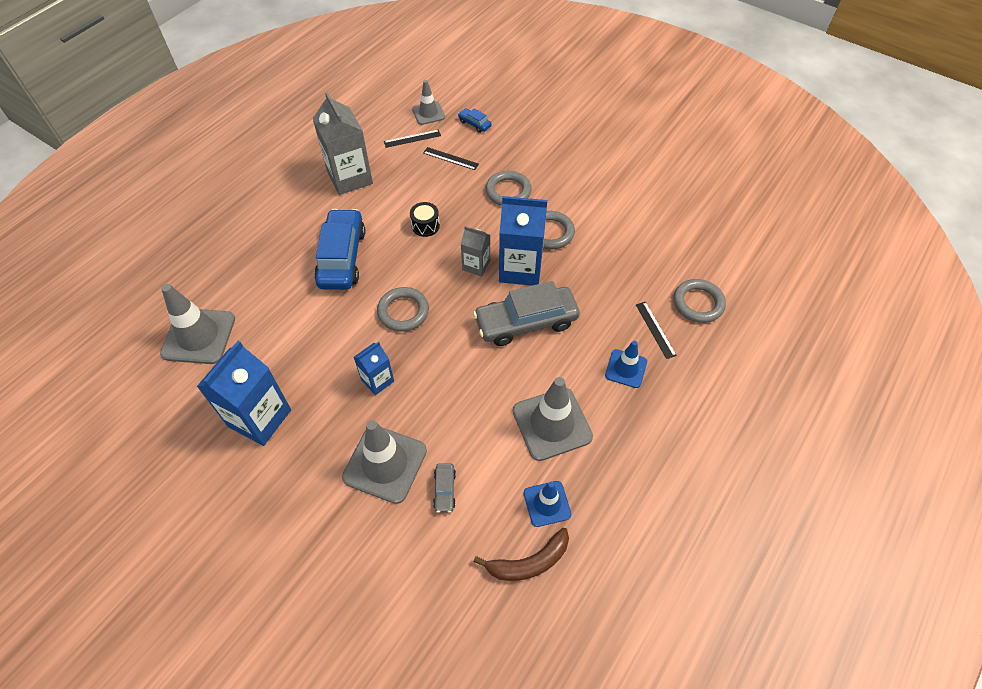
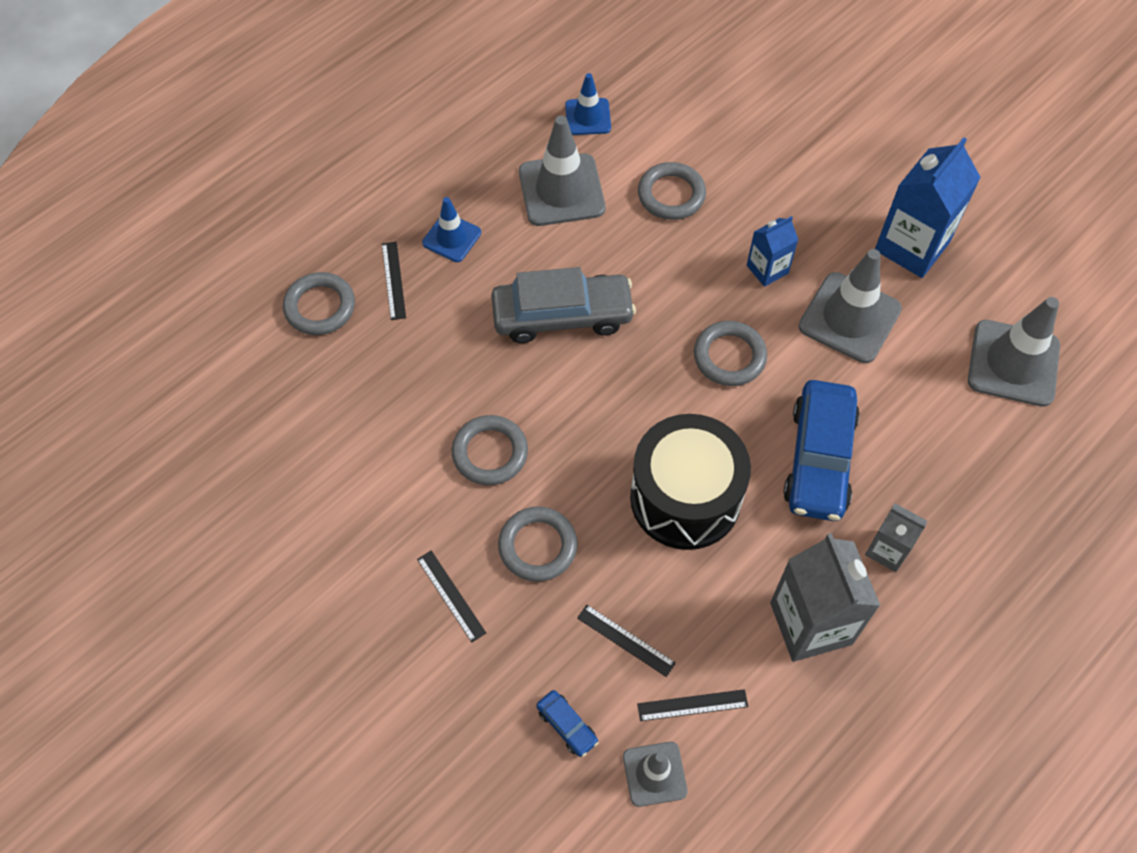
camera: 170 degrees left, 5 degrees up
grey traffic cone [342,420,427,504] -> grey traffic cone moved to [799,249,902,363]
black drum [410,202,440,237] -> black drum [630,414,751,550], size x2.42
grey car [433,463,456,513] -> none
grey carton [461,226,490,277] -> grey carton moved to [865,503,927,572]
brown banana [474,528,569,581] -> none
blue carton [499,196,547,286] -> none
none -> black ruler [417,550,486,642]
none -> grey ring [638,162,706,220]

